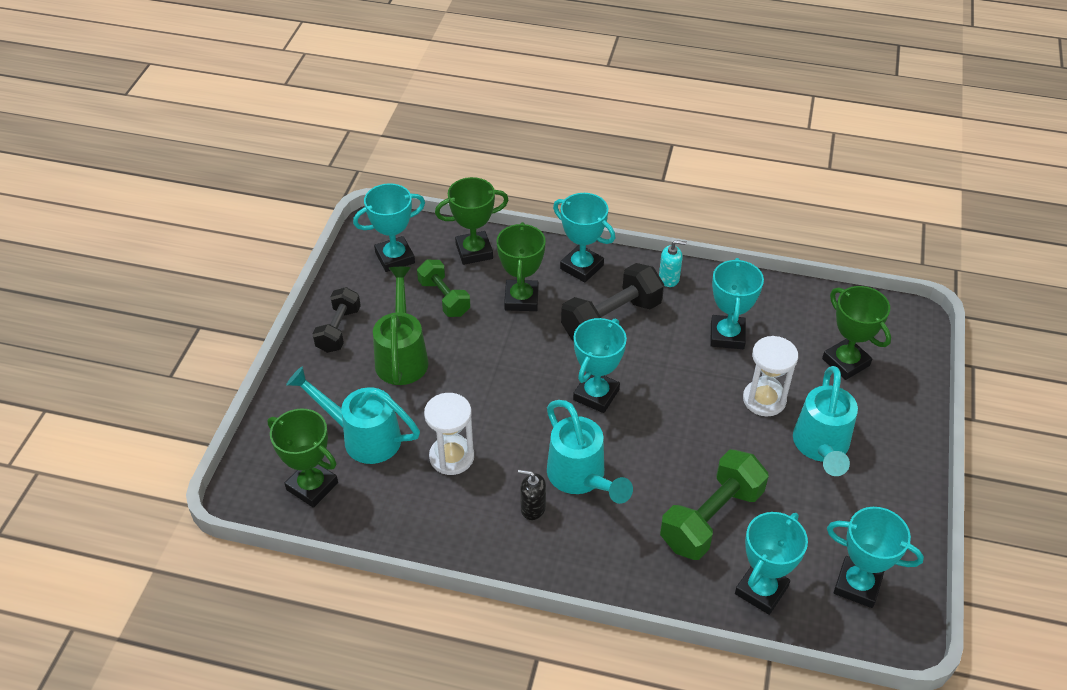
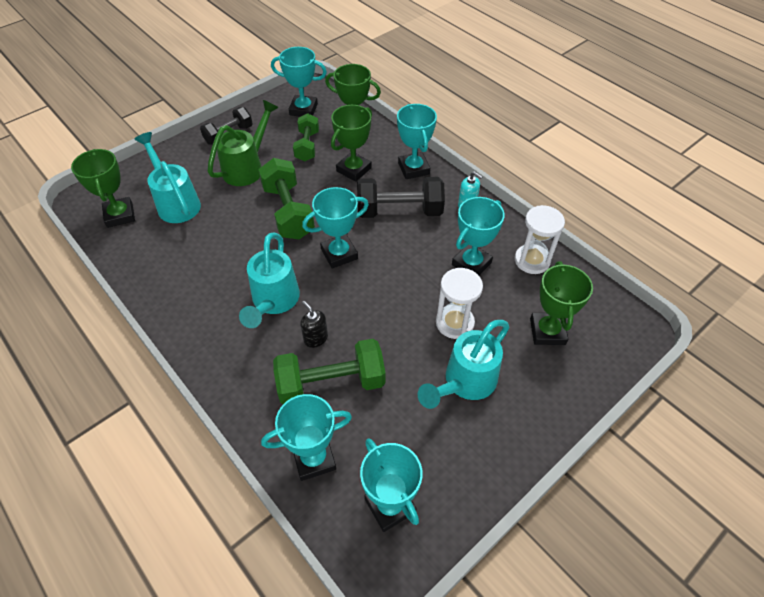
camera: 35 degrees right, 5 degrees up
white hourglass [424,393,474,475] -> white hourglass moved to [515,205,565,274]
black soap dispenser [518,470,546,520] -> black soap dispenser moved to [300,301,328,348]
none -> green dumbbell [258,158,315,239]

